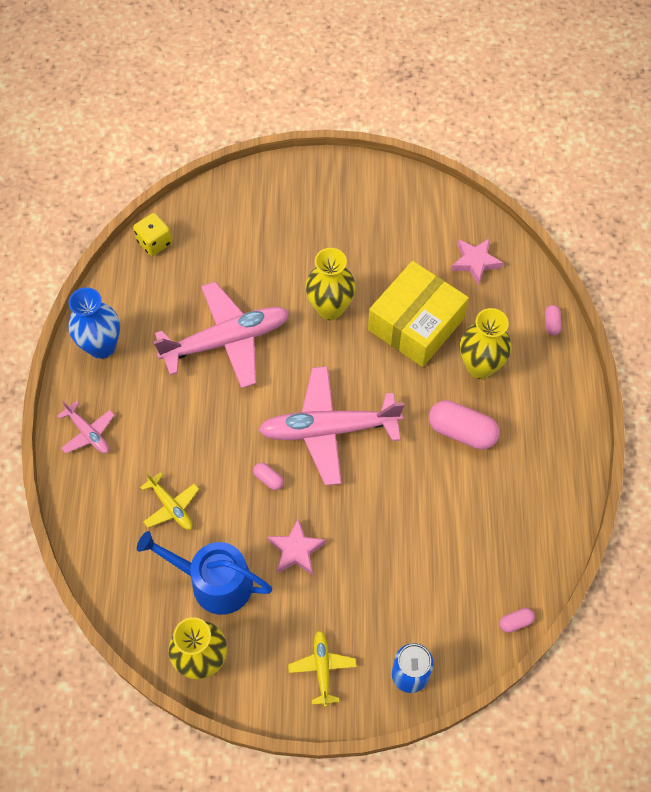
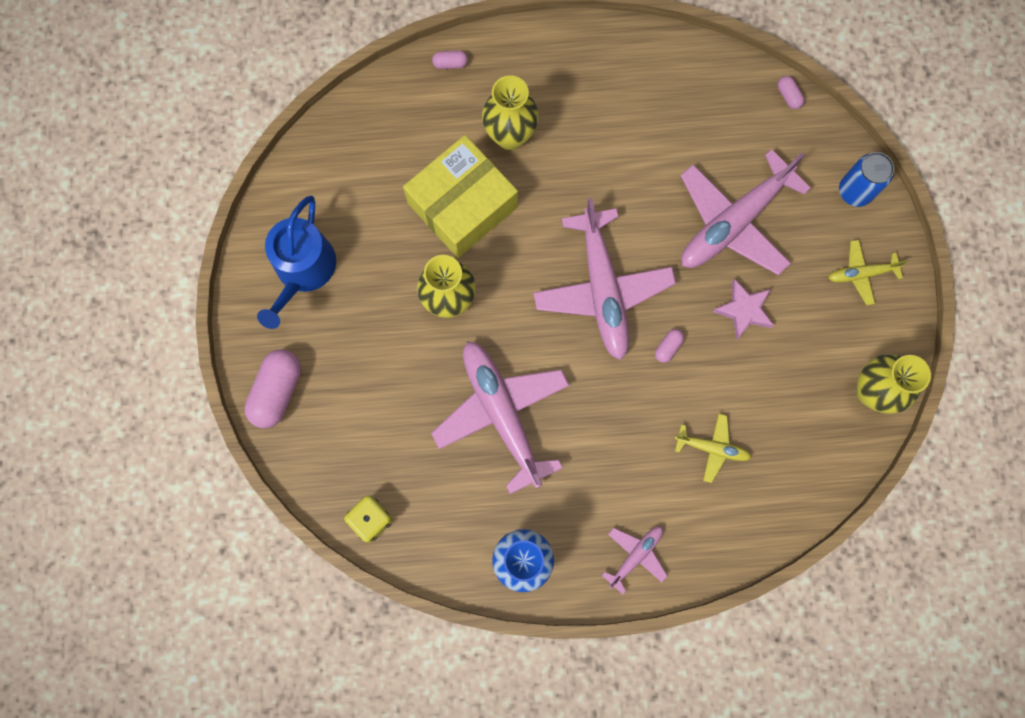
camera: 95 degrees left, 15 degrees up
blue watering can [137,531,272,615] -> blue watering can moved to [257,196,336,329]
yellow plane [140,472,199,530] -> yellow plane turned 60 degrees clockwise [675,414,752,483]
yellow box [368,261,469,367] -> yellow box turned 75 degrees counterclockwise [403,135,518,258]
pink capsule [429,400,500,450] -> pink capsule moved to [244,349,301,428]
pink star [451,238,503,285] -> none
none -> pink plane [680,149,811,275]

